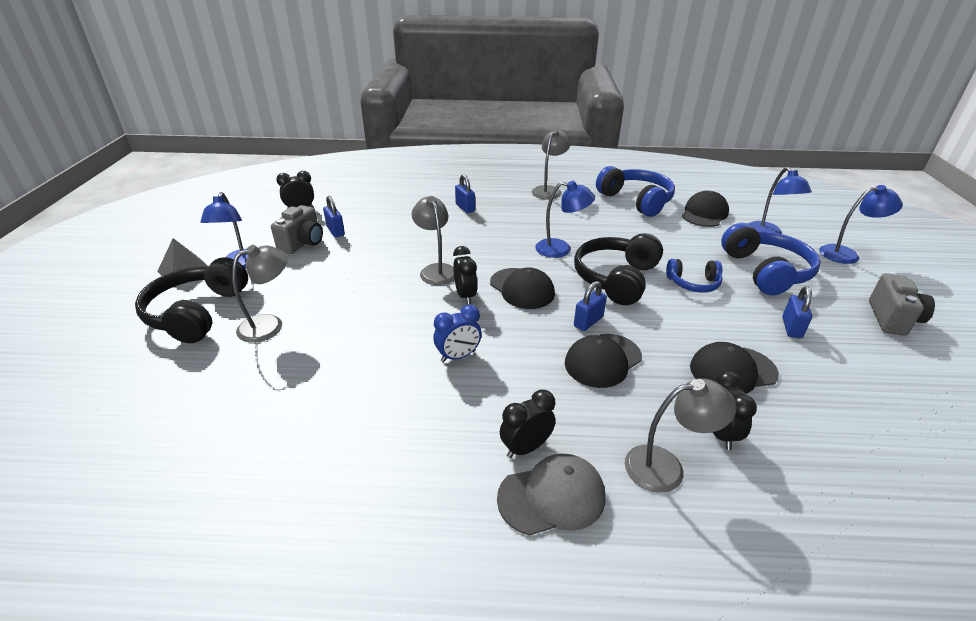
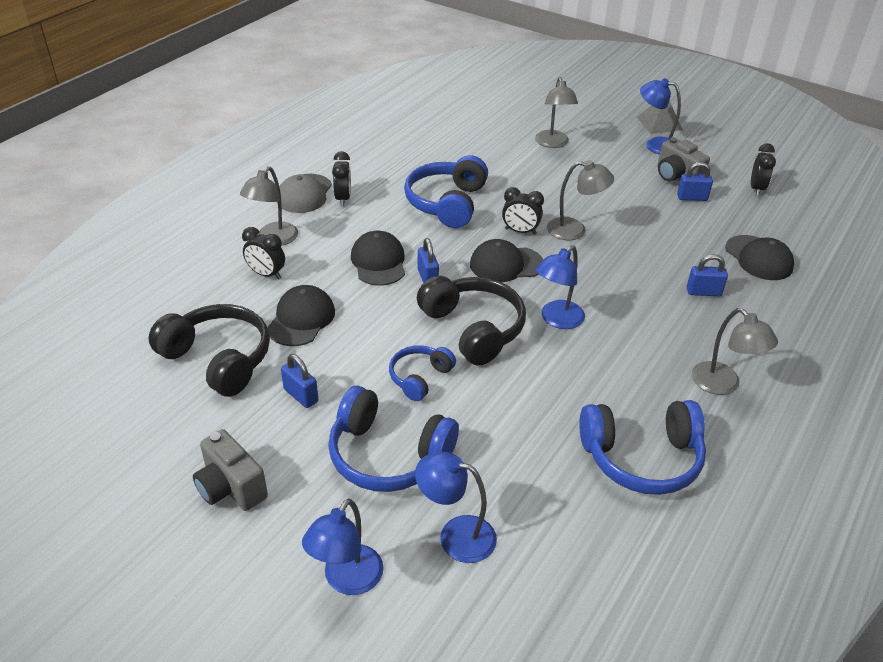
camera: 120 degrees right, 5 degrees up
black headphones [135,257,248,343] -> black headphones moved to [148,304,270,397]
blue clock [433,305,482,363] -> blue headphones [404,155,488,228]
black cap [682,191,729,227] -> black cap moved to [725,235,794,280]

